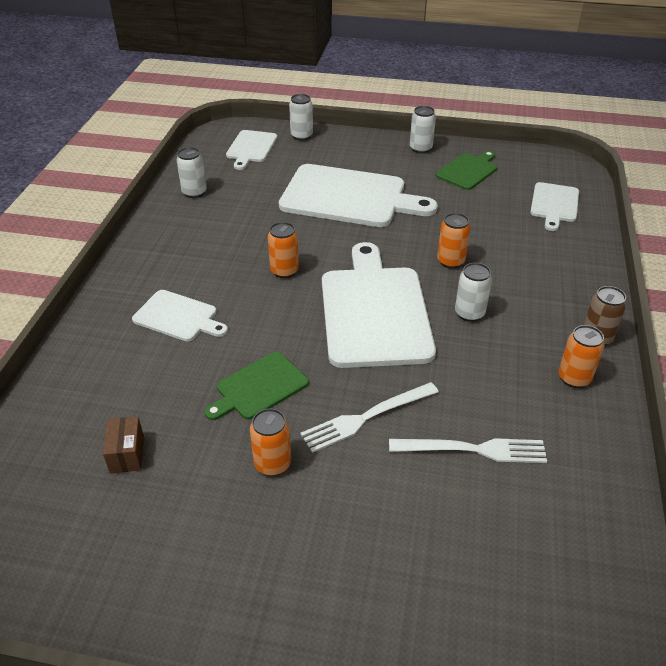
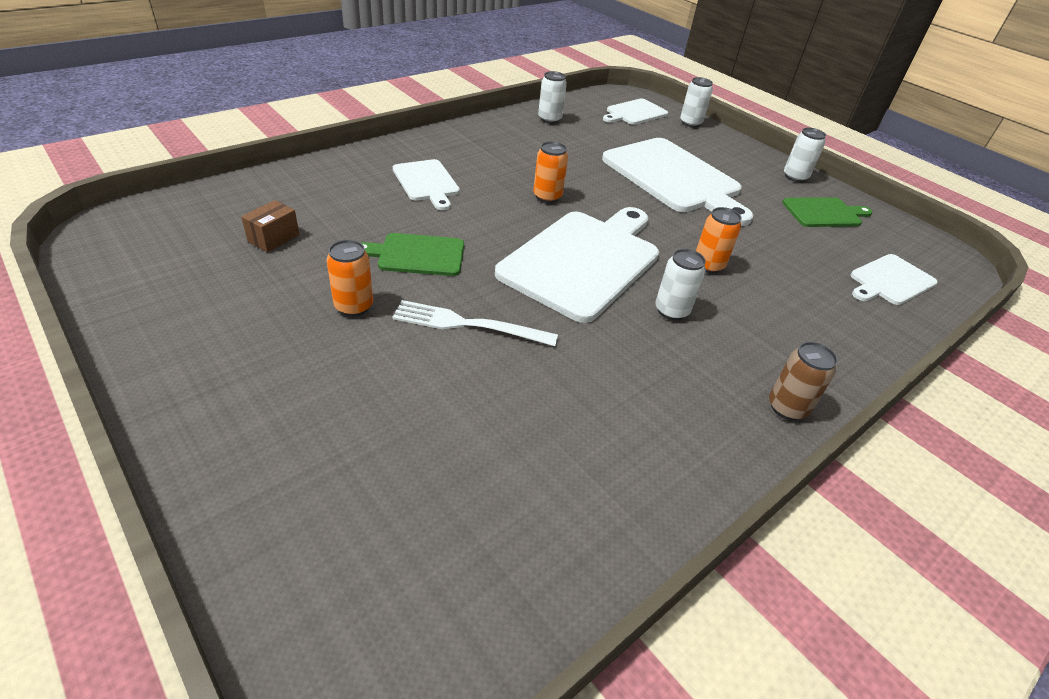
camera: 35 degrees right, 0 degrees up
white fork [389,438,547,463] -> none
orange can [558,325,604,388] -> none

